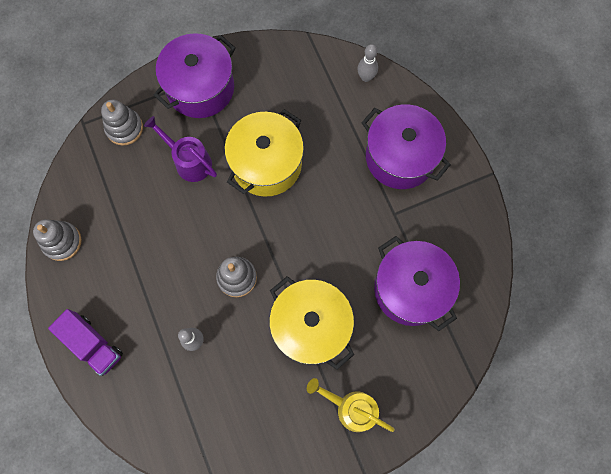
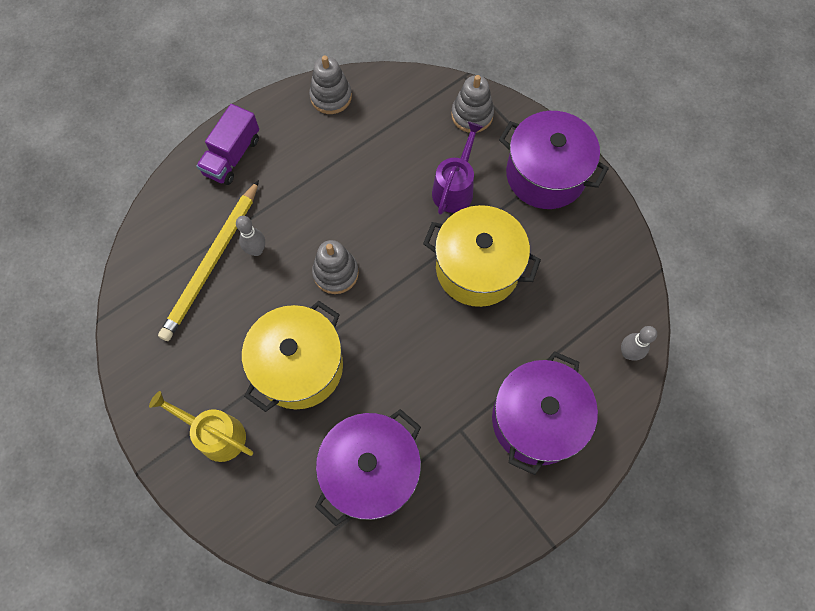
camera: 75 degrees right, 5 degrees down
yellow watering can [307,378,395,432] -> yellow watering can turned 75 degrees counterclockwise [149,391,253,462]
none -> yellow pencil [158,180,259,341]

